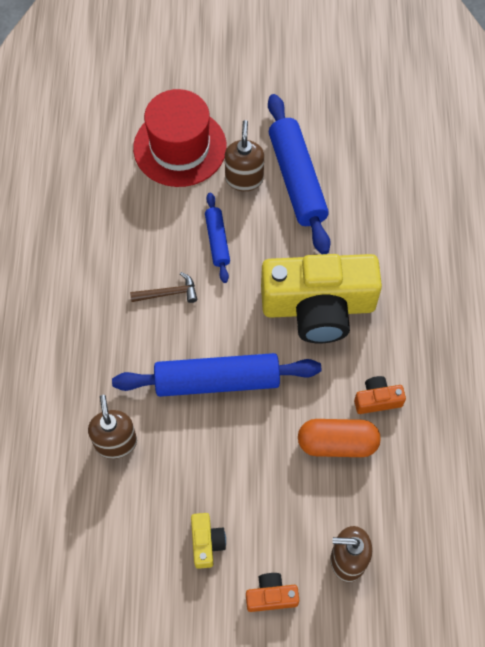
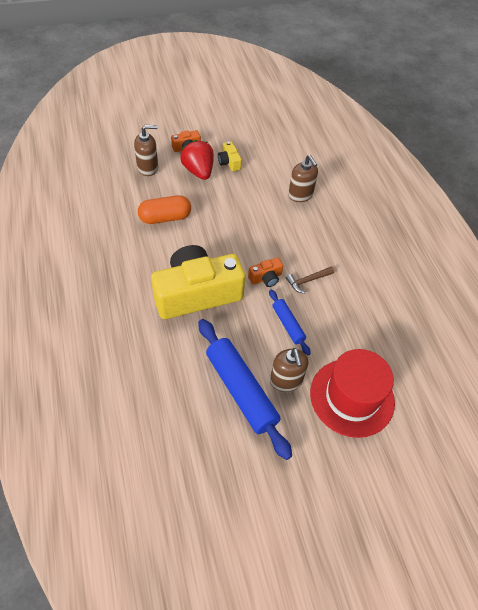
camera: 160 degrees right, 10 degrees down
blue rolling pin [112,353,321,397] -> none
orange camera [354,376,406,414] -> orange camera moved to [248,257,283,287]
none -> red strawberry [180,140,214,180]

